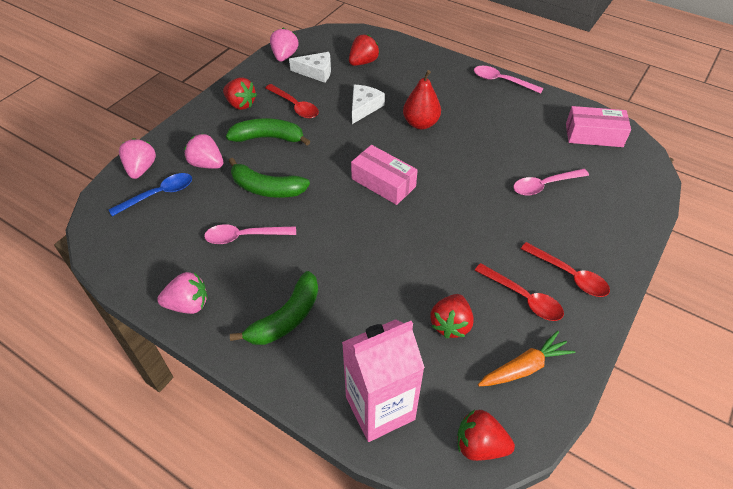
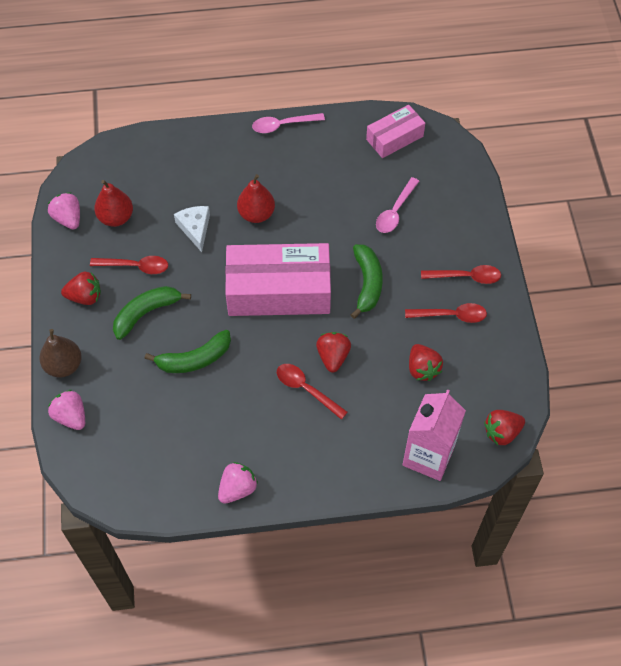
camera: 40 degrees left, 10 degrees up
blue spoon [108,173,192,216] -> none
pink strawberry [184,134,223,169] -> none
pink spoon [204,224,296,244] -> none
green banana [230,271,318,345] -> green banana moved to [351,244,383,319]
white cheese [289,52,331,83] -> red pear [94,180,133,227]
red strawberry [349,35,380,66] -> red strawberry moved to [316,332,351,372]
pink box [351,145,418,205] -> pink box [225,243,331,316], size x1.83
orange carrot [478,331,575,386] -> none
none -> brown pear [39,329,82,378]
none -> red spoon [277,364,348,420]

